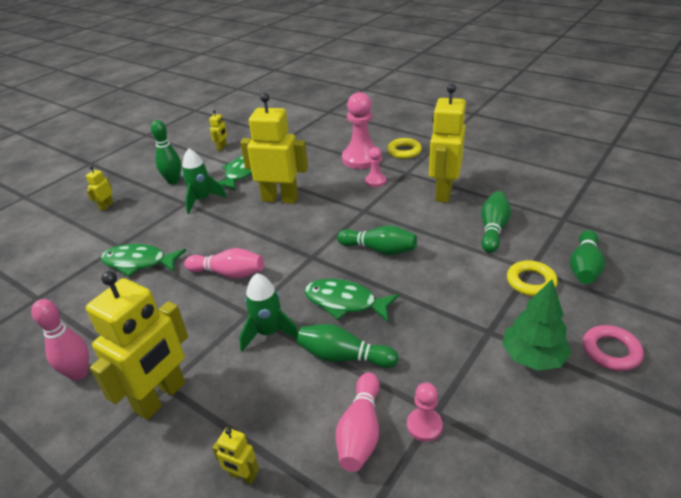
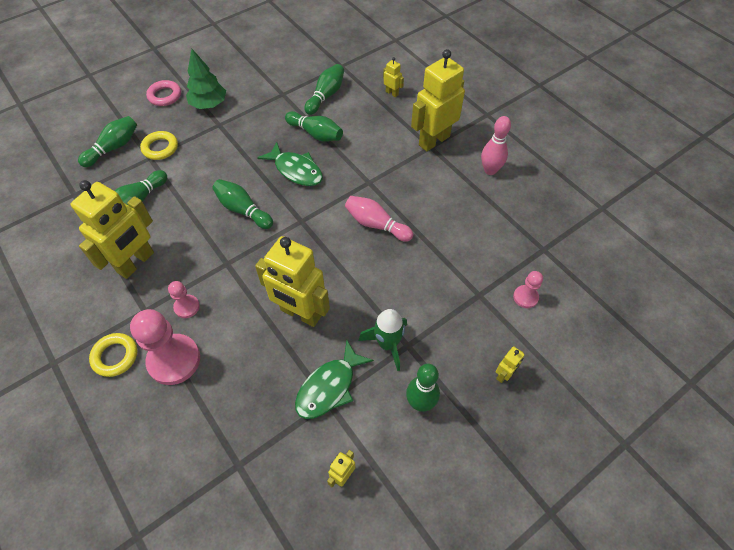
camera: 165 degrees left, 20 degrees up
green fish [101,244,186,277] -> none
green rocket [239,273,299,352] -> none
pink bowling pin [336,372,380,472] -> green bowling pin [304,64,344,115]
pink pawn [407,383,443,442] -> pink pawn moved to [513,271,543,308]

